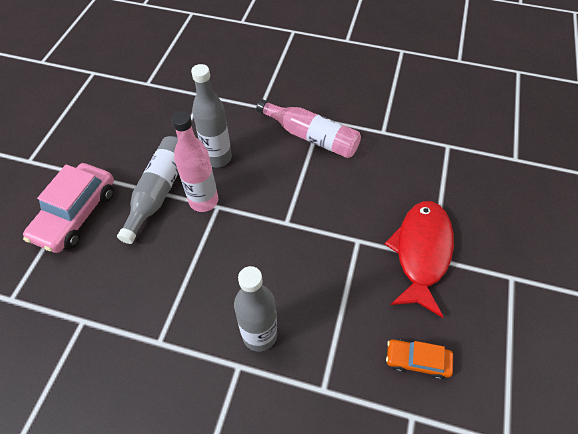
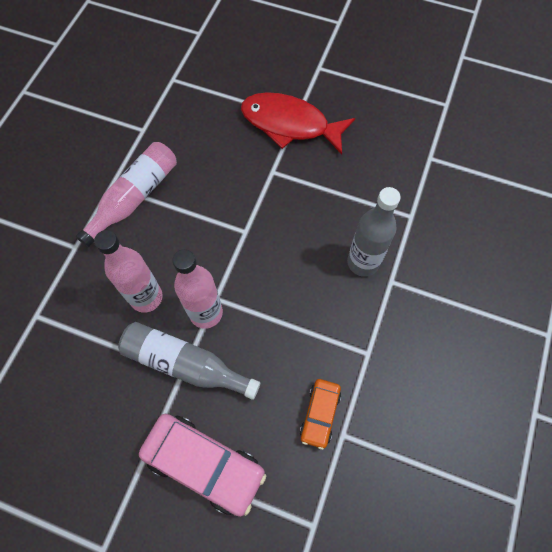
camera: 85 degrees left, 10 degrees up
grey bottle [191,64,232,168] -> pink bottle [94,230,163,313]
orange car [386,339,453,380] -> orange car moved to [300,379,341,450]

